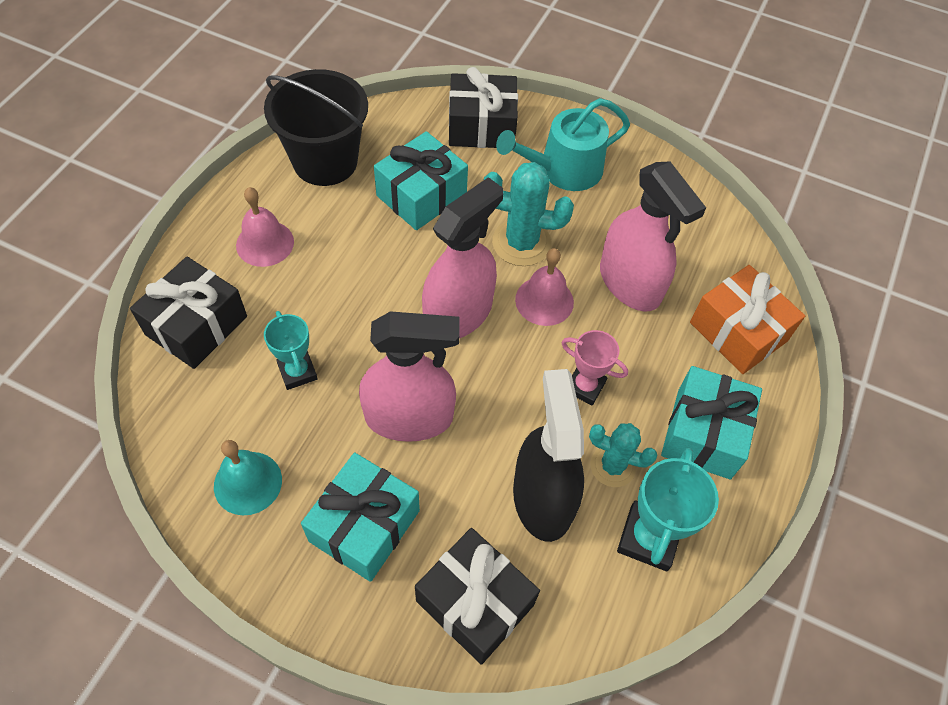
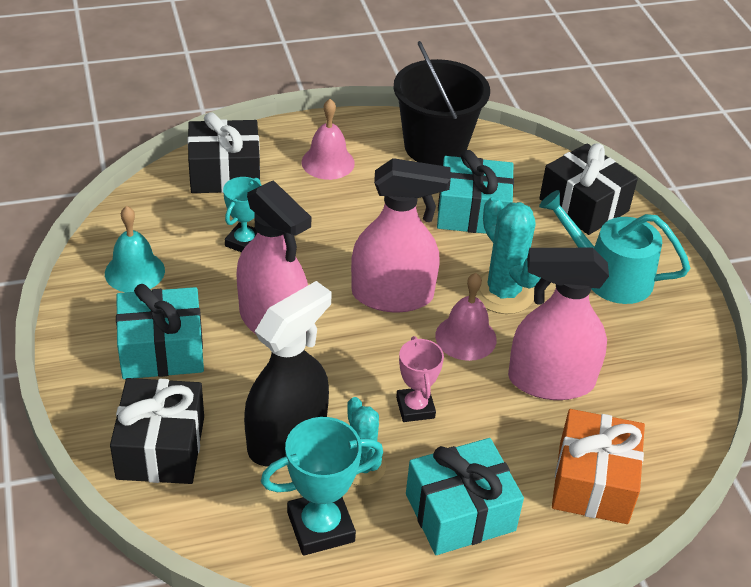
camera: 50 degrees right, 15 degrees down
pink spray bottle [600,161,706,311] -> pink spray bottle turned 75 degrees clockwise [508,248,609,400]

